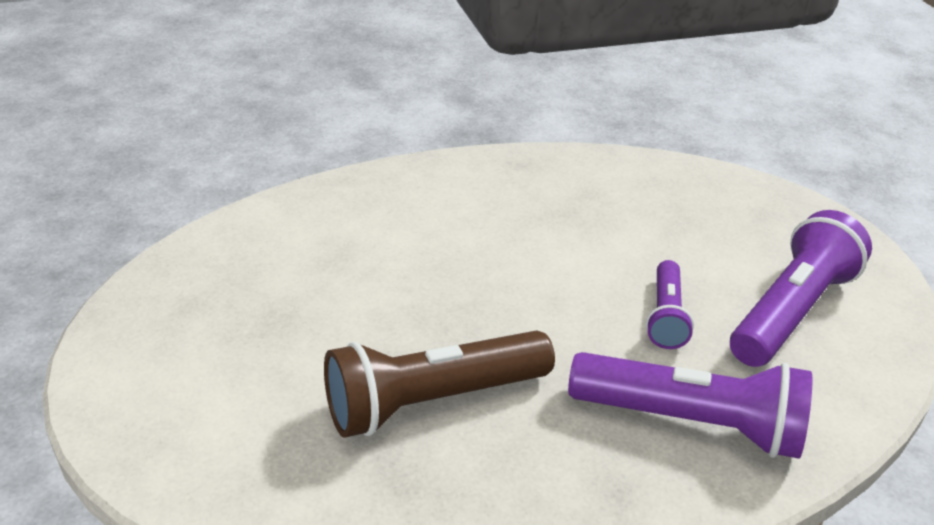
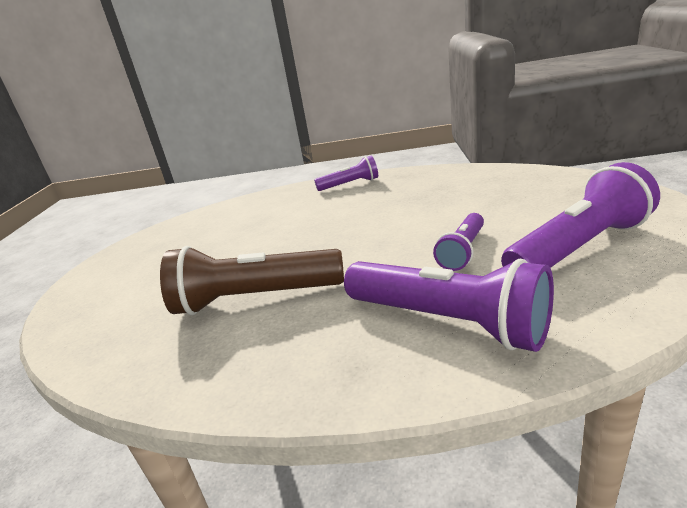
camera: 25 degrees right, 10 degrees down
none -> purple flashlight [314,156,378,191]

